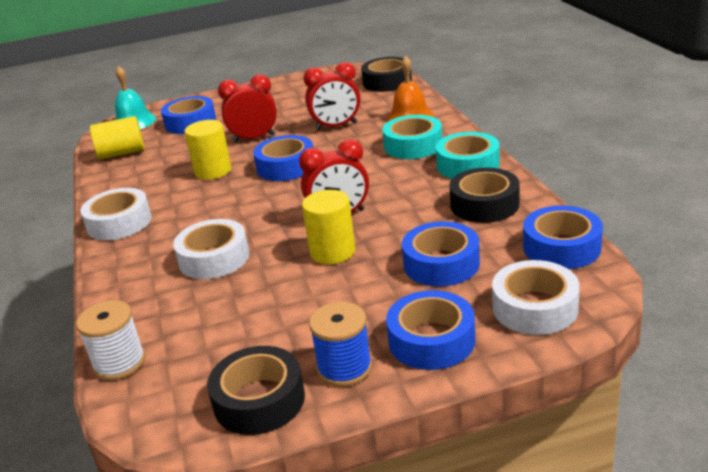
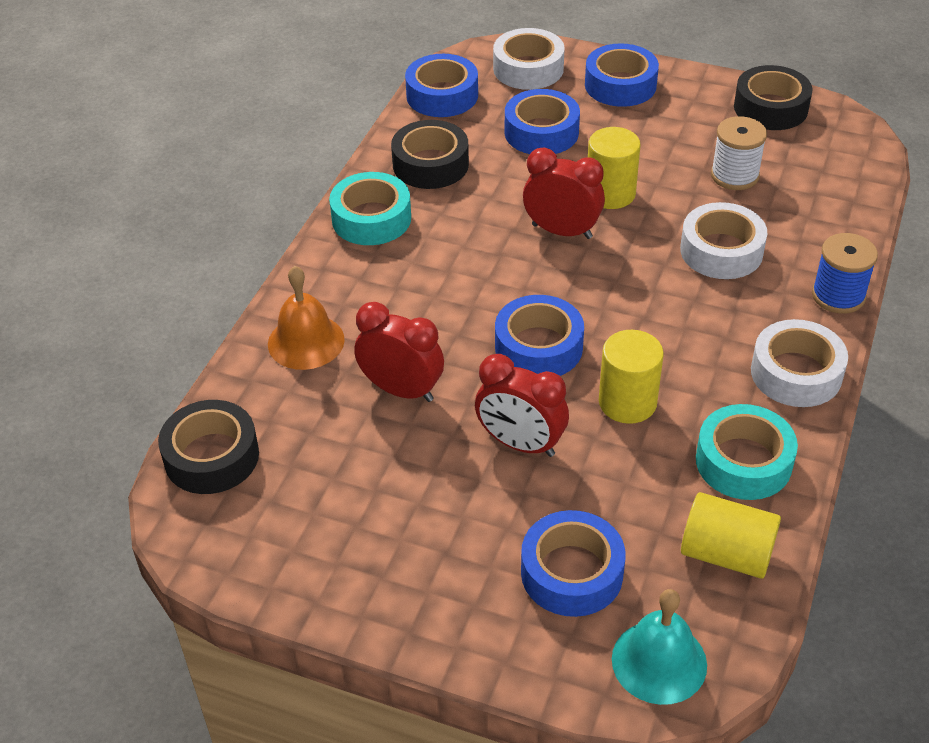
camera: 145 degrees left, 15 degrees up
white spool [76,300,146,381] -> white spool moved to [711,116,767,190]
blue spool [309,302,372,387] -> blue spool moved to [812,233,878,314]
turquoise tape [382,115,442,159] -> turquoise tape moved to [696,404,798,500]

